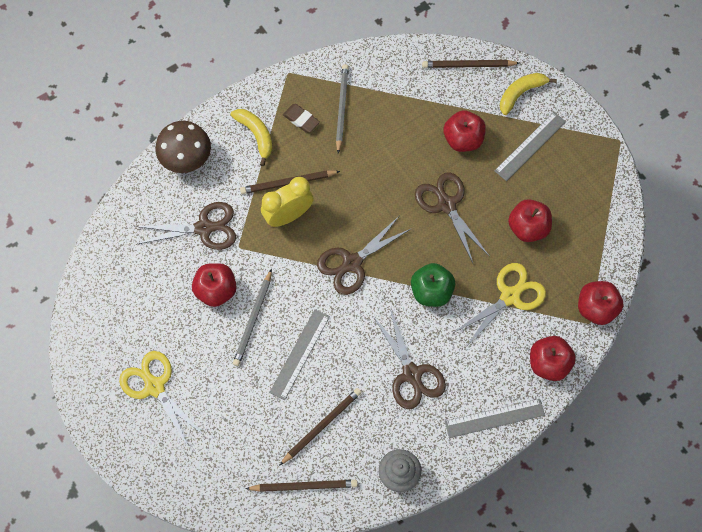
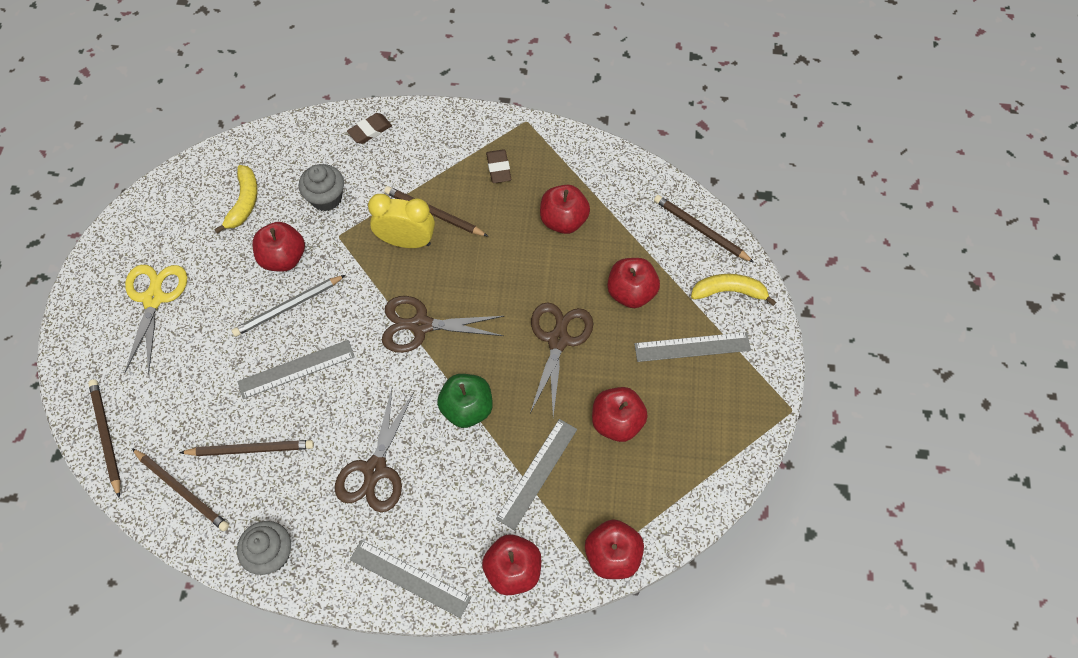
camera: 40 degrees right, 5 degrees down
brown scissors [135,202,236,250] -> grey cupcake [299,164,344,211]
brown mushroom [155,121,211,173] -> brown eraser [347,113,392,144]
yellow banana [231,109,272,166] -> yellow banana moved to [214,165,258,234]
grey pencil [336,64,349,153] -> none
yellow scissors [453,263,546,347] -> grey ruler [496,419,577,530]
none -> brown pencil [88,379,121,498]
none -> red apple [540,185,590,234]

